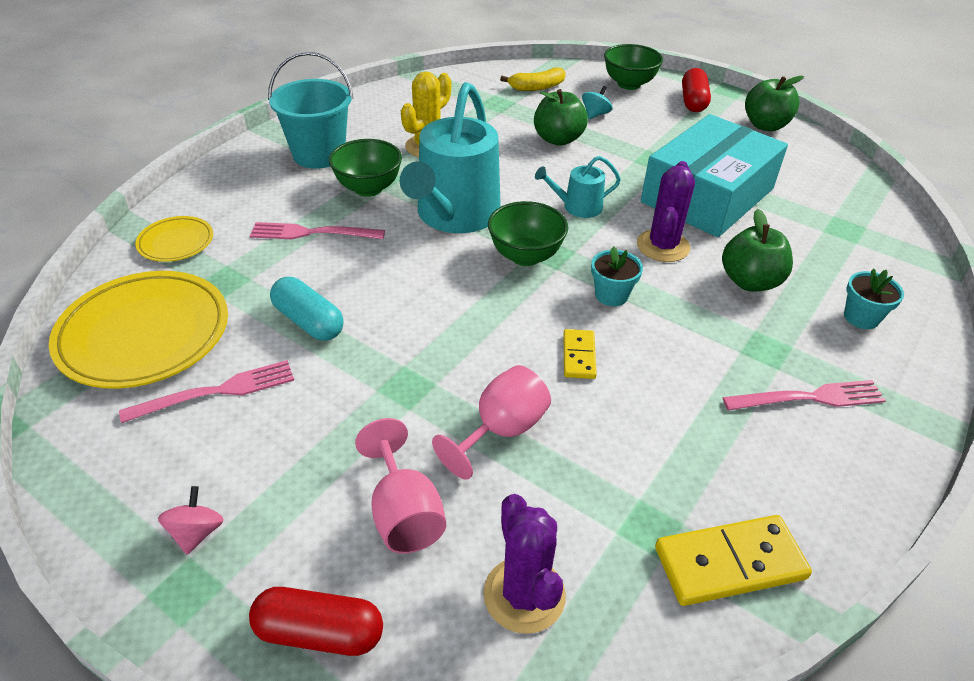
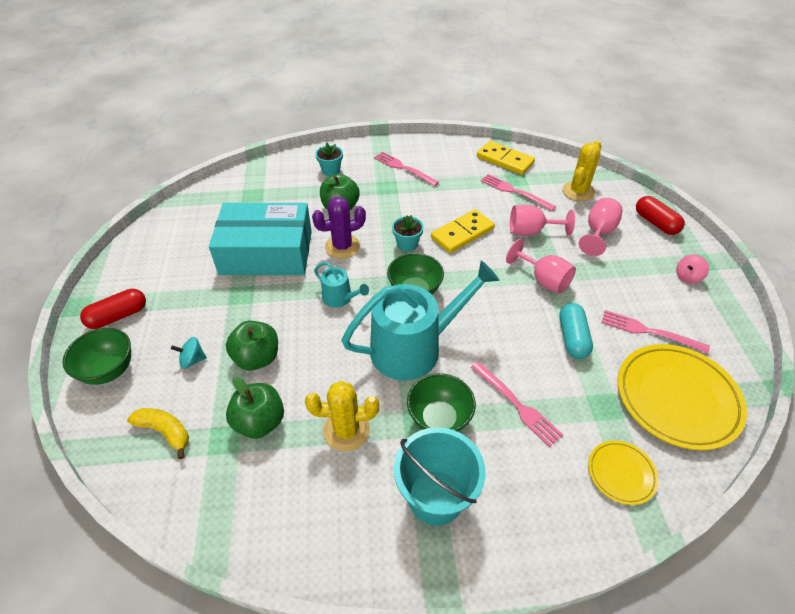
camera: 130 degrees left, 5 degrees up
purple cactus [483,494,566,634] -> yellow cactus [562,141,601,201]
yellow domino [563,329,597,379] -> yellow domino [431,209,495,253], size x1.74
green apple [745,76,804,131] -> green apple moved to [226,377,284,439]
none -> pink fork [481,174,556,211]
none -> pink goblet [506,239,576,294]

